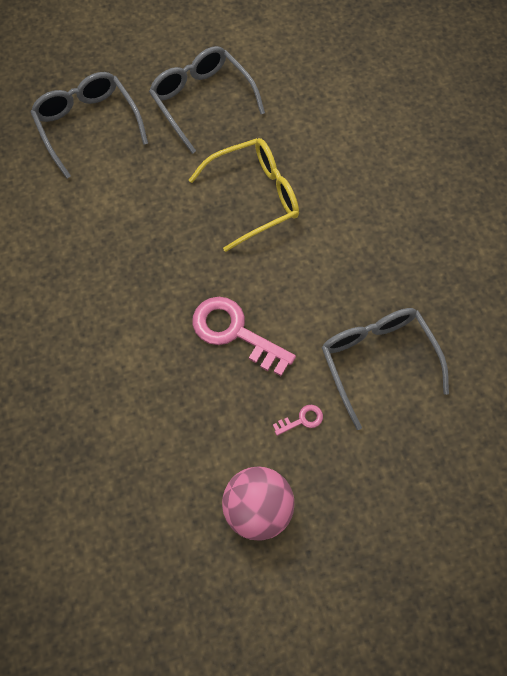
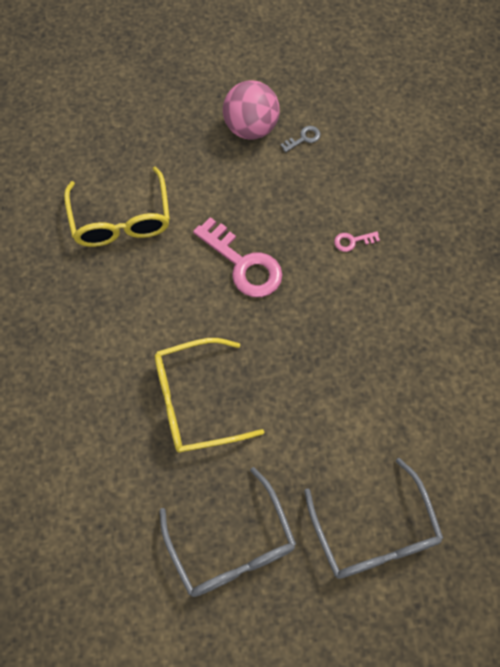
camera: 170 degrees left, 0 degrees up
pink key [273,405,323,436] -> pink key moved to [334,231,380,252]
grey glasses [321,308,449,430] -> yellow glasses [64,166,170,247]
none -> grey key [280,126,321,153]

